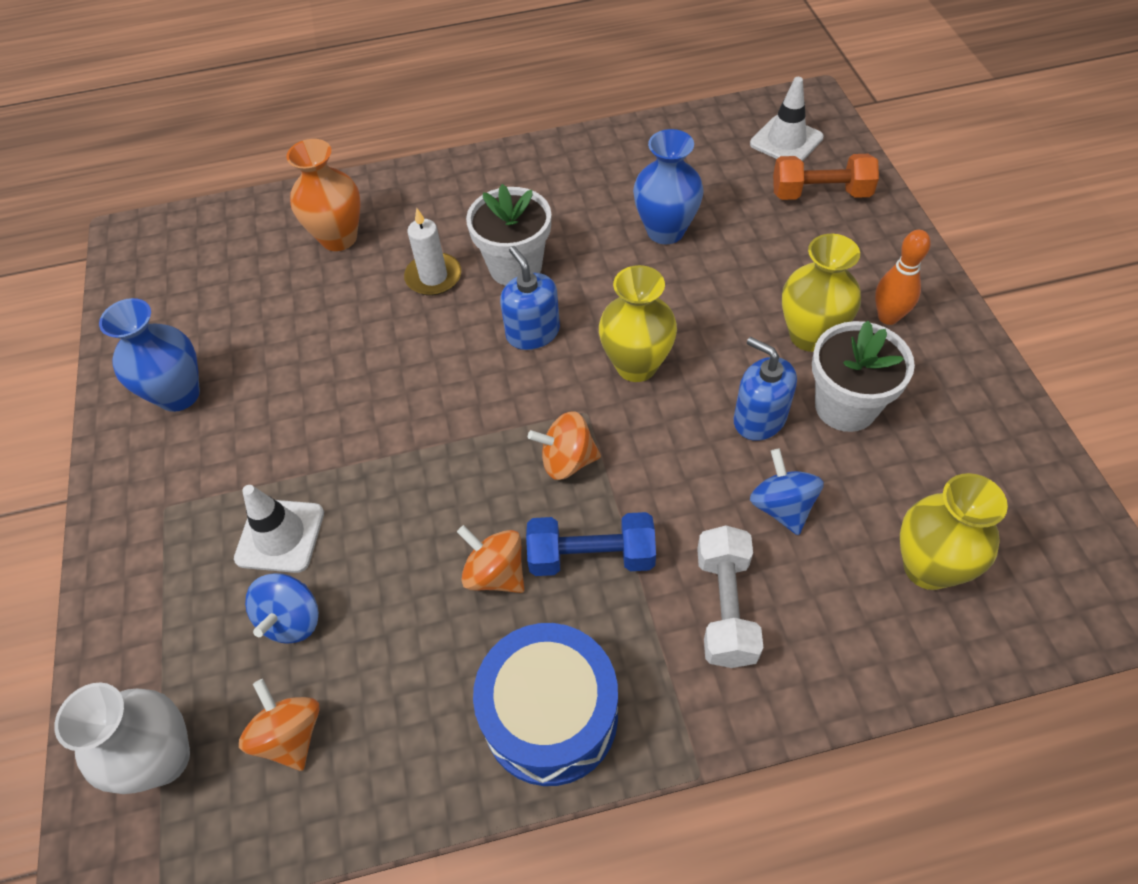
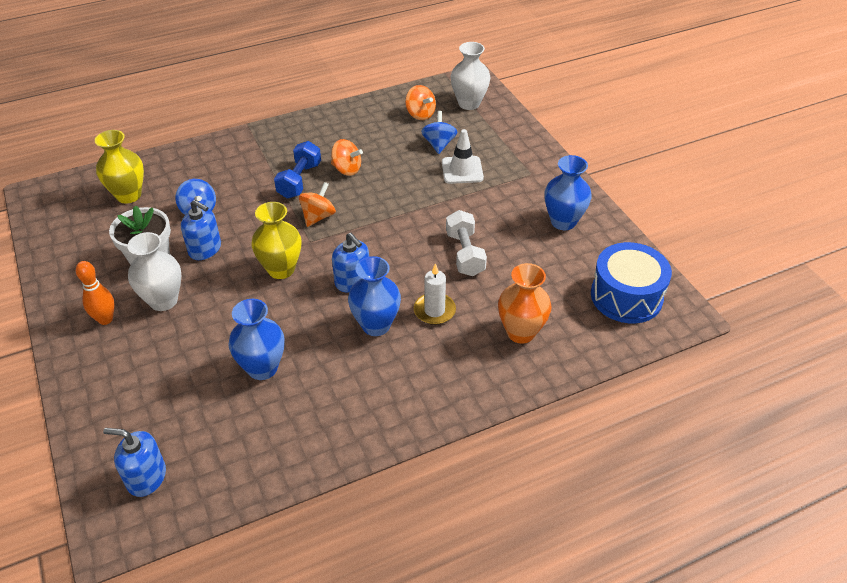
camera: 165 degrees right, 10 degrees down
white flower pot [466,184,551,286] -> blue vase [348,256,401,336]
blue drum [473,623,618,786] -> blue drum moved to [591,242,672,323]
blue dumbbell [526,512,656,576] -> blue dumbbell turned 60 degrees counterclockwise [274,141,321,199]
orange spinning top [528,411,601,480] -> orange spinning top turned 45 degrees counterclockwise [299,182,336,227]
white dumbbell [697,526,763,668] -> white dumbbell moved to [446,210,487,276]
white traffic cone [750,77,824,161] -> blue soap dispenser [103,428,166,497]
orange dumbbell [773,154,879,200] -> none
yellow vase [782,234,861,352] -> white vase [127,232,181,311]

